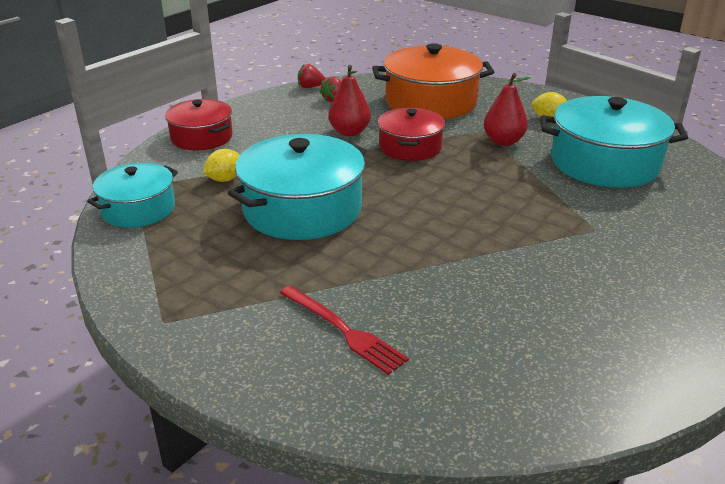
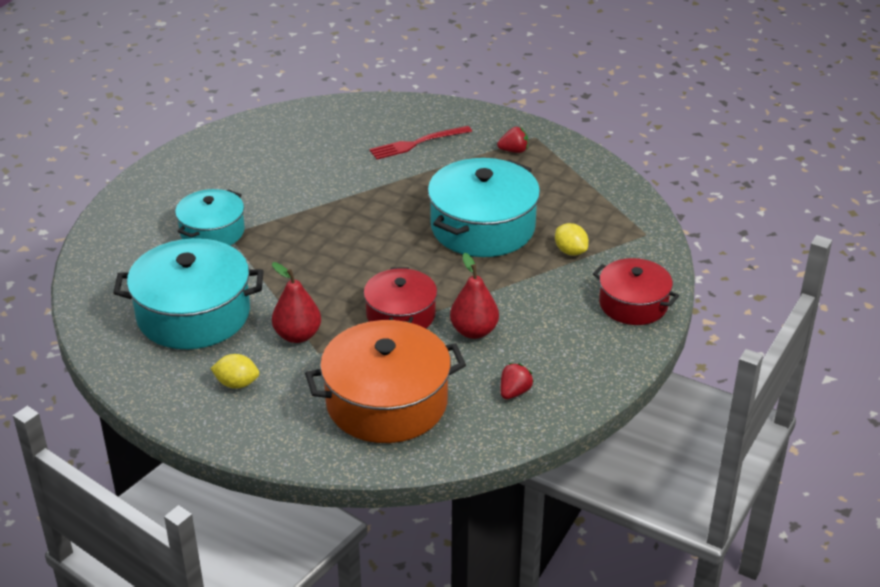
camera: 170 degrees right, 5 degrees up
turquoise pot [87,163,178,228] -> turquoise pot moved to [175,189,245,245]
yellow lemon [203,149,240,182] -> yellow lemon turned 75 degrees counterclockwise [555,223,589,256]
red fork [280,285,409,375] -> red fork turned 60 degrees counterclockwise [369,126,472,160]
red strawberry [298,64,326,88] -> red strawberry moved to [497,127,528,153]

